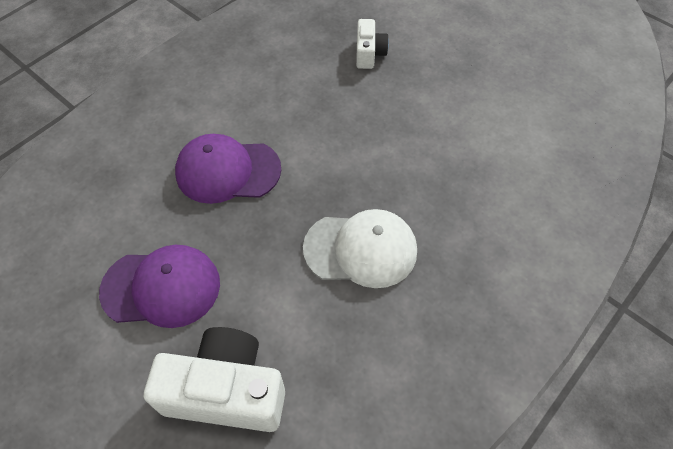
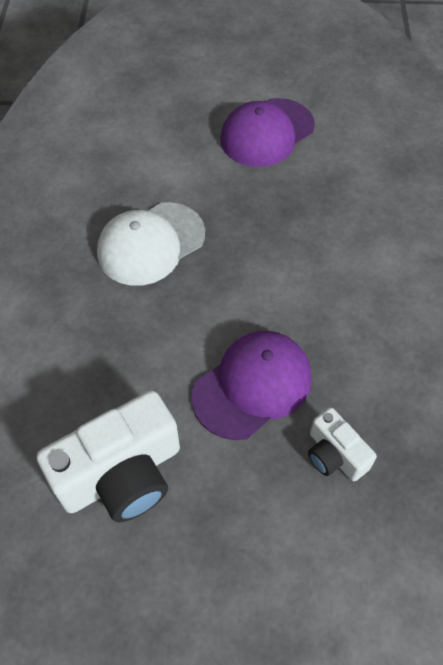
camera: 140 degrees right, 0 degrees up
white camera [144,327,285,432] -> white camera moved to [37,390,180,523]
purple cap [175,134,281,204] -> purple cap moved to [192,331,312,440]

